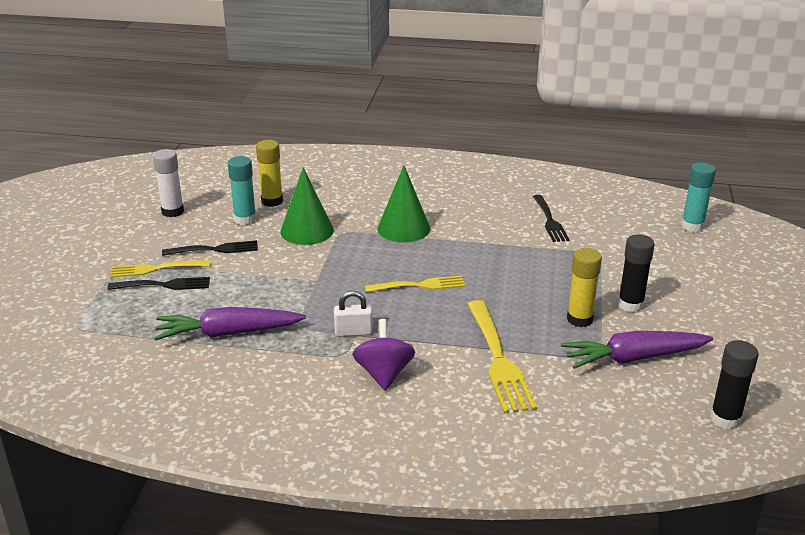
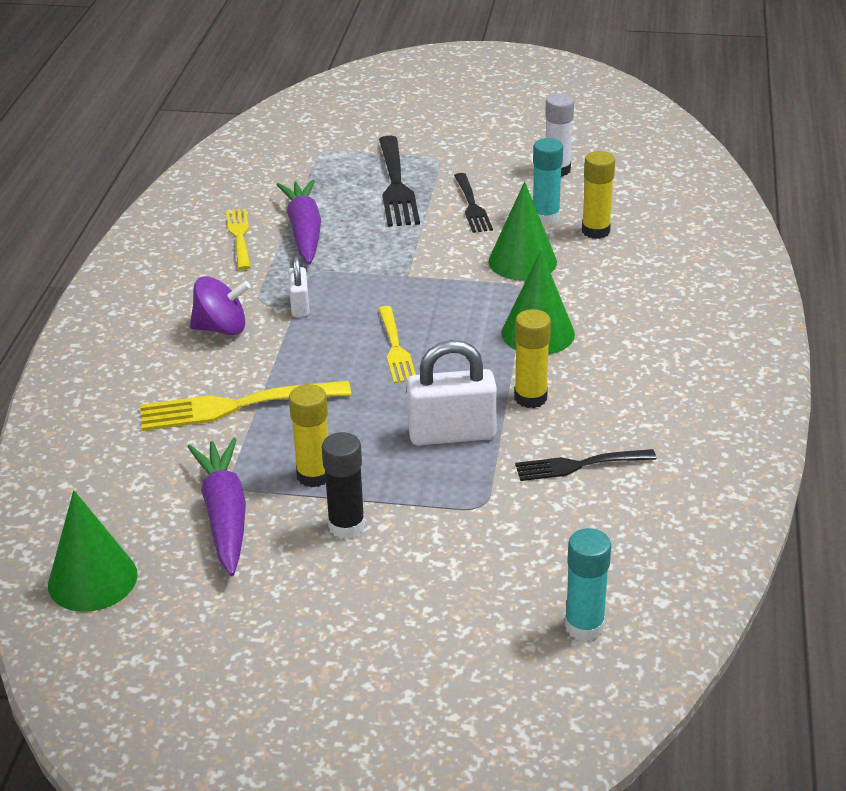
camera: 90 degrees right, 5 degrees up
black fork [107,277,210,290] -> black fork [379,136,420,227], size x1.58
yellow fork [110,260,210,278] -> yellow fork moved to [226,208,251,270]
black glue stick [710,340,759,429] -> green cone [48,490,138,612]
none -> white padlock [407,340,497,445]
none -> yellow glue stick [515,309,551,408]

